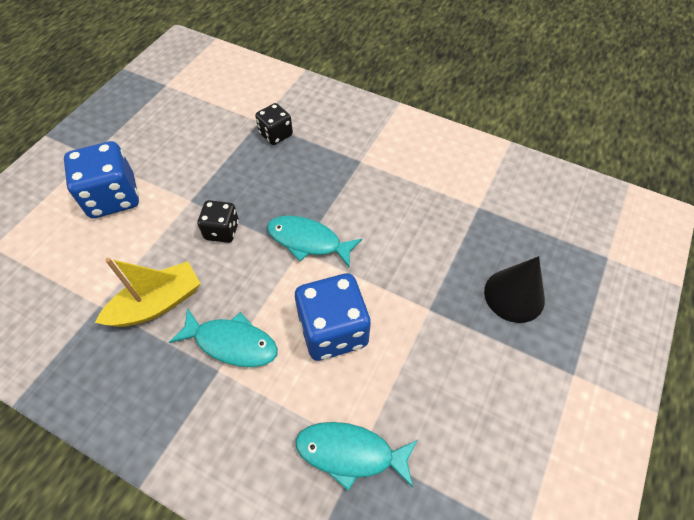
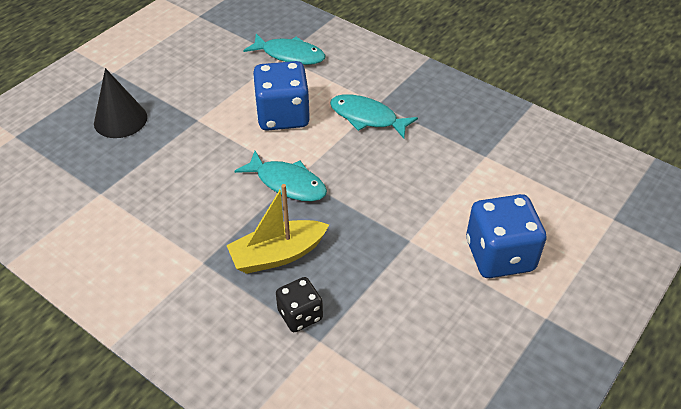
camera: 170 degrees left, 10 degrees down
yellow boat [95,258,201,327] -> yellow boat moved to [226,184,329,274]
black dice [198,200,239,243] -> none

